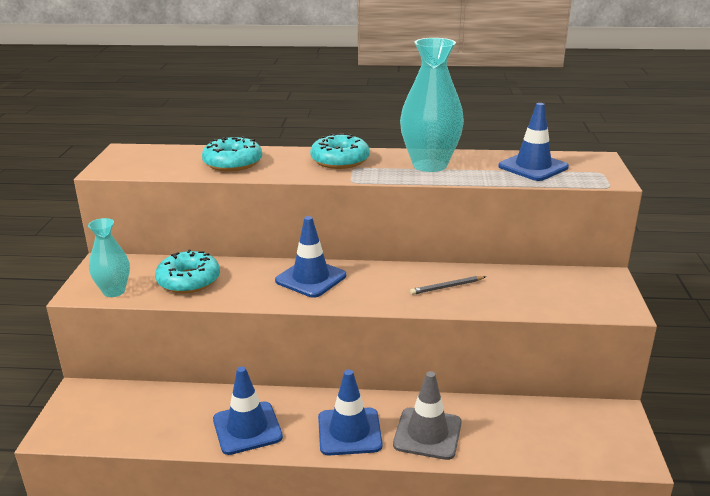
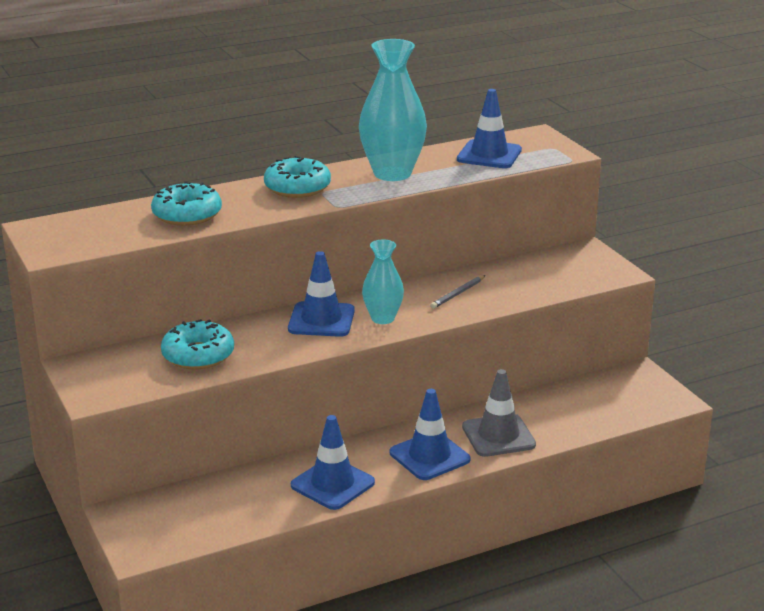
camera: 30 degrees left, 0 degrees up
turquoise vase [88,218,130,297] -> turquoise vase moved to [362,240,404,324]

